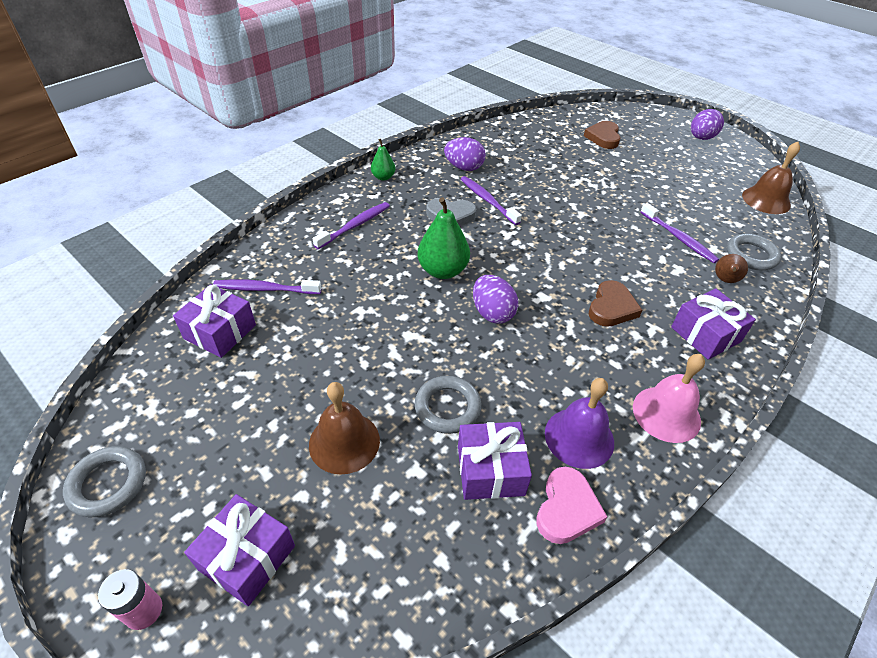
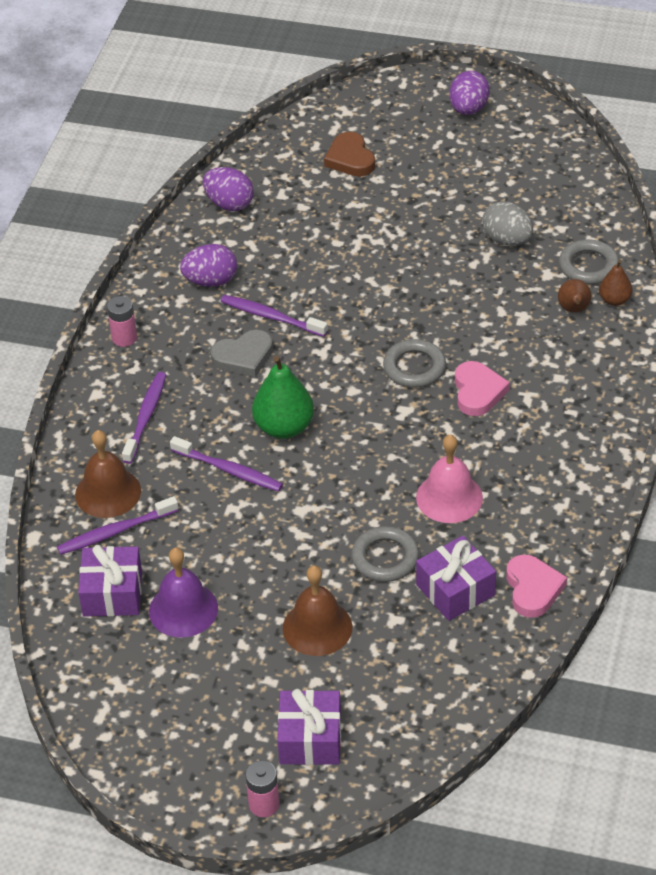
camera: 25 degrees left, 0 degrees up
grey ring [63,446,146,517] -> grey ring moved to [383,339,446,388]
green pear [371,139,395,181] -> pink battery [107,296,137,347]
purple egg [473,275,518,324] -> purple egg moved to [203,167,254,211]
purple bell [545,378,614,469] -> purple bell moved to [149,548,218,638]
brown heart [589,280,642,327] -> pink heart [455,361,510,416]
pink bell [633,354,705,443] -> pink bell moved to [416,434,483,523]
purple toothbrush [640,203,719,263] -> purple toothbrush moved to [170,436,283,492]
purple gift [671,288,756,360] -> none
brown bell [742,142,800,214] -> brown bell moved to [75,430,141,518]
none -> grey egg [482,201,533,246]
none -> brown pear [599,260,633,306]

